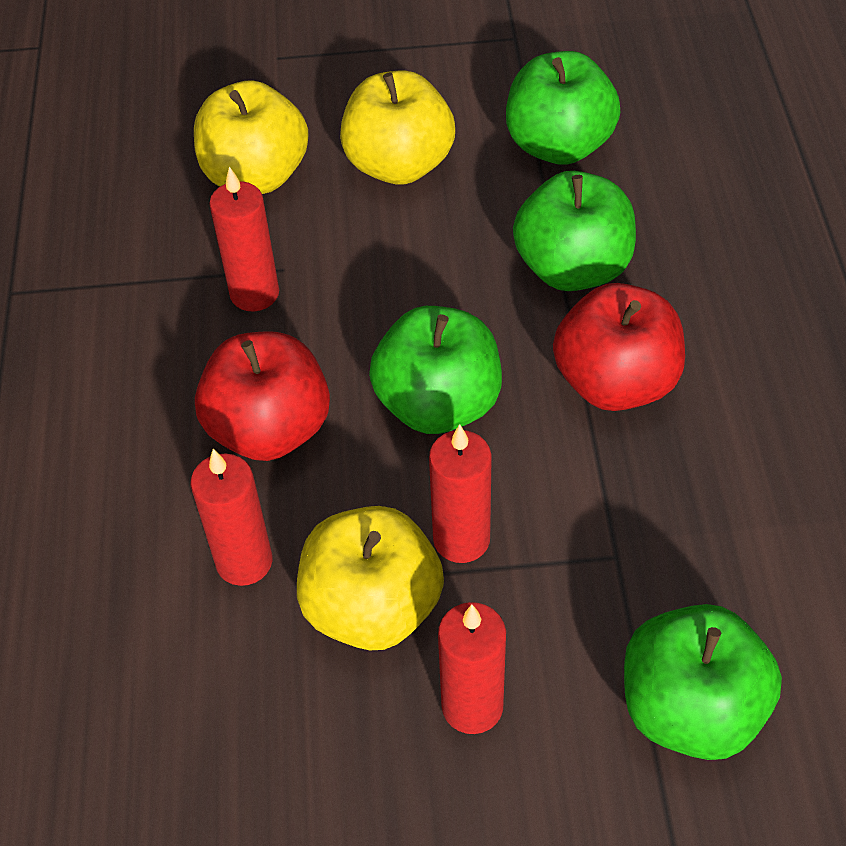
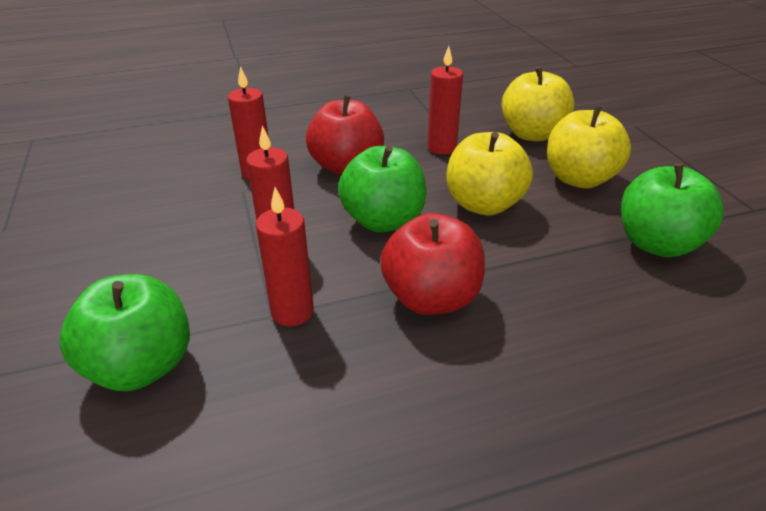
camera: 75 degrees right, 15 degrees down
yellow apple [297,506,444,650] -> yellow apple moved to [447,132,533,215]
red candle [438,602,506,734] -> red candle moved to [256,187,314,326]
green apple [513,171,636,291] -> none

